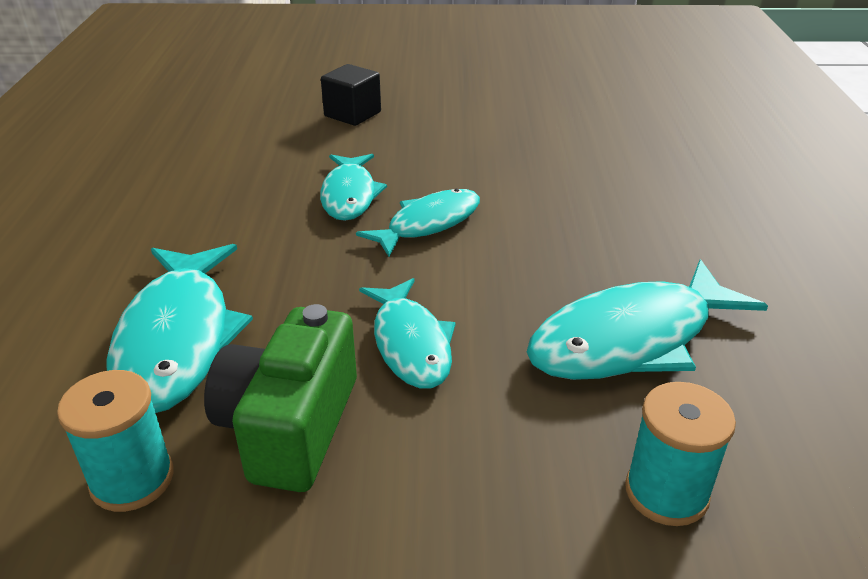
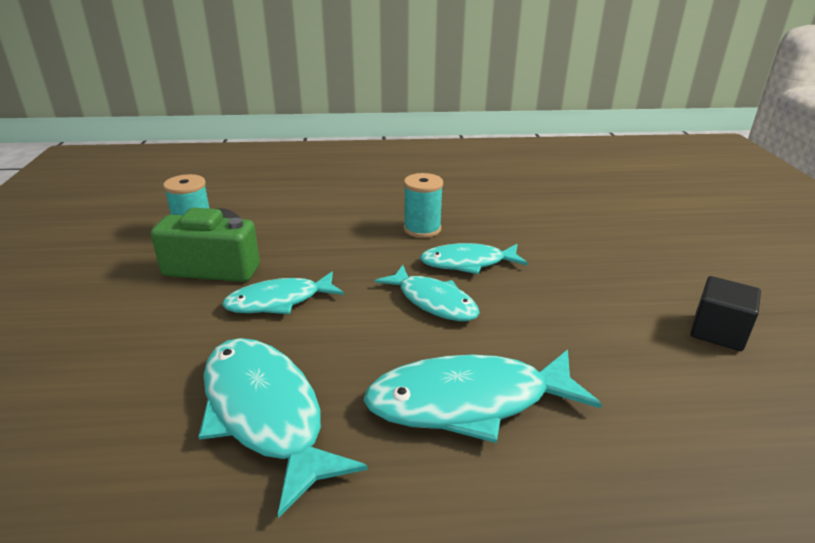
camera: 85 degrees right, 5 degrees down
turquoise fish [106,244,253,413] -> turquoise fish moved to [363,350,602,443]
black cube [321,64,381,126] -> black cube moved to [690,276,761,351]
turquoise spool [625,382,736,526] -> turquoise spool moved to [404,173,443,238]

